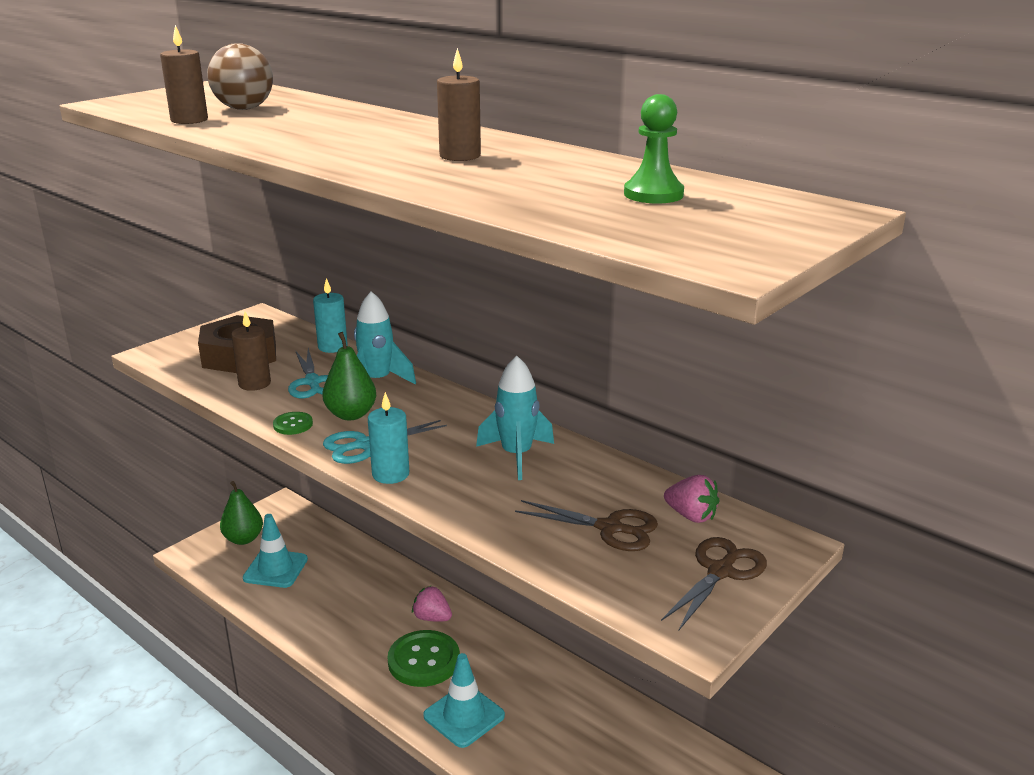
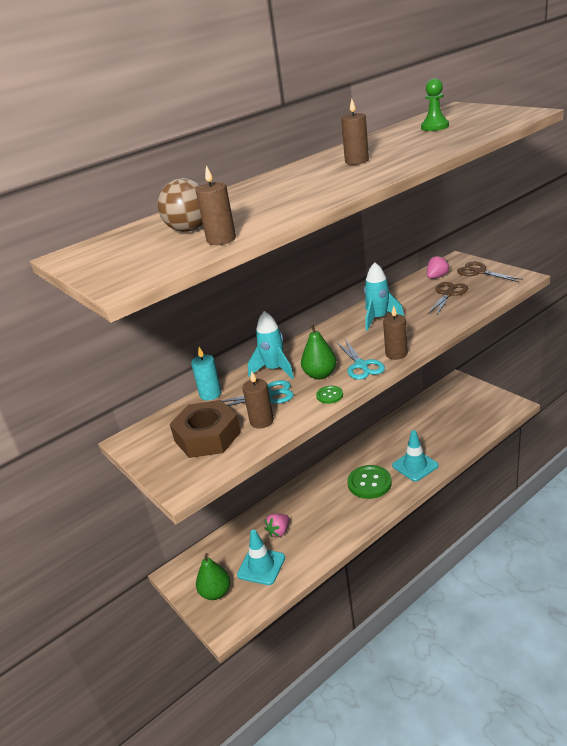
camera: 75 degrees left, 5 degrees up
turquoise candle [368,392,409,484] -> brown candle [383,306,408,360]
pink strawberry [412,585,452,622] -> pink strawberry moved to [265,514,289,537]

